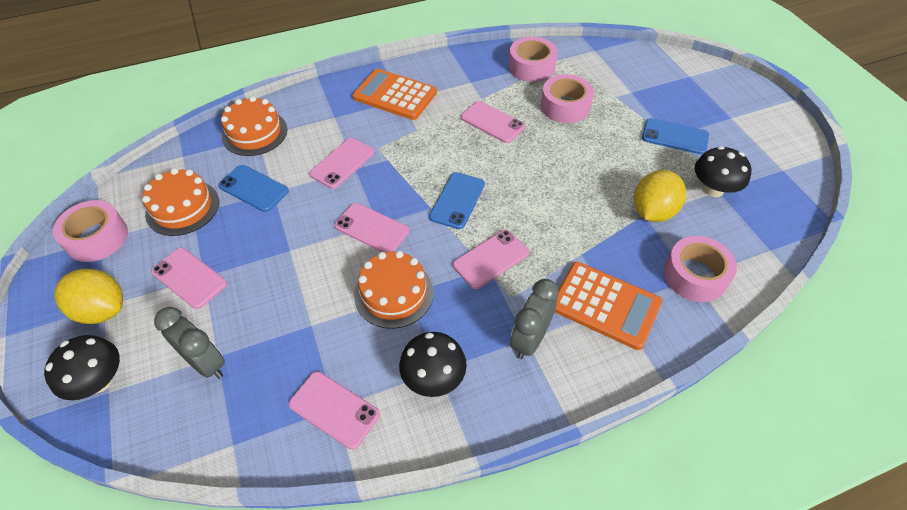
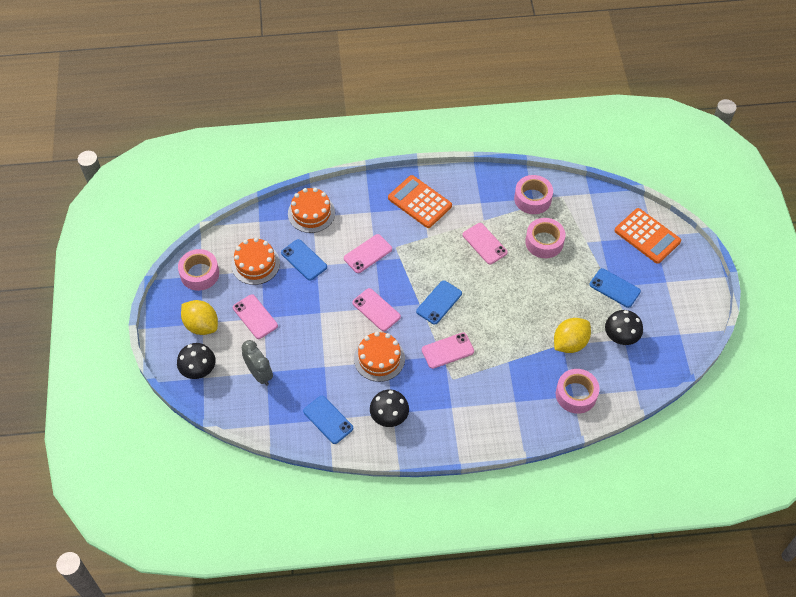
camera: 15 degrees right, 5 degrees up
pink phone [288,371,380,449] -> blue phone [303,396,353,444]
grey clock [510,279,559,359] -> none
orange calculator [555,262,662,350] -> orange calculator moved to [615,208,681,264]

